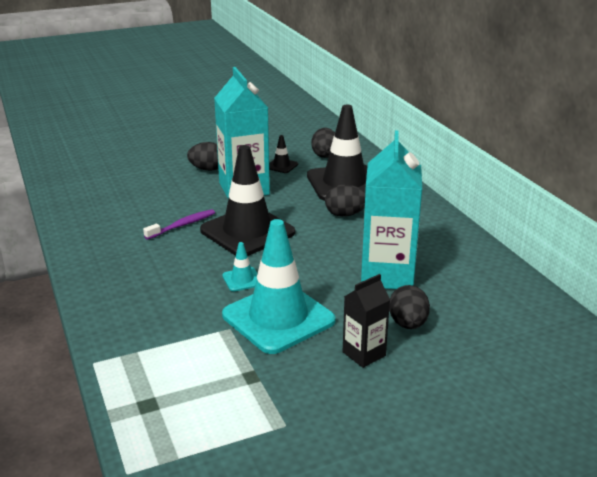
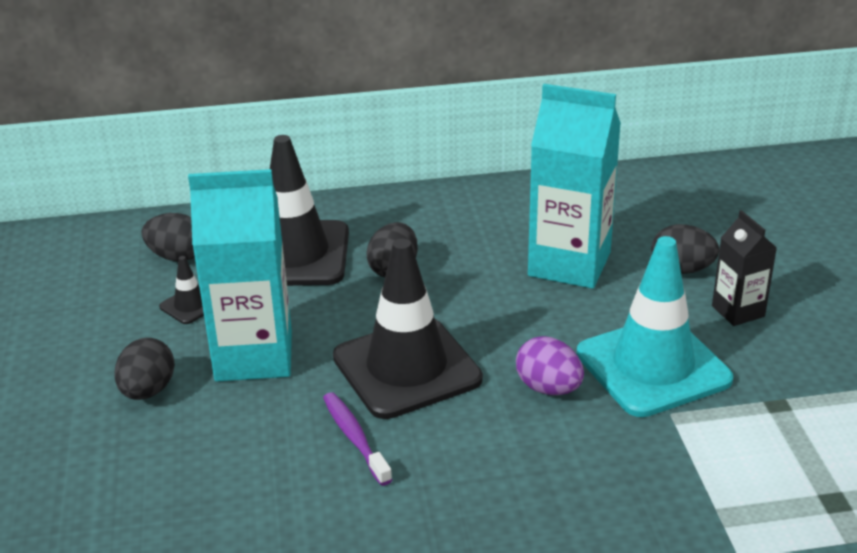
camera: 75 degrees left, 5 degrees up
turquoise traffic cone [222,242,258,292] -> purple egg [516,336,584,395]

